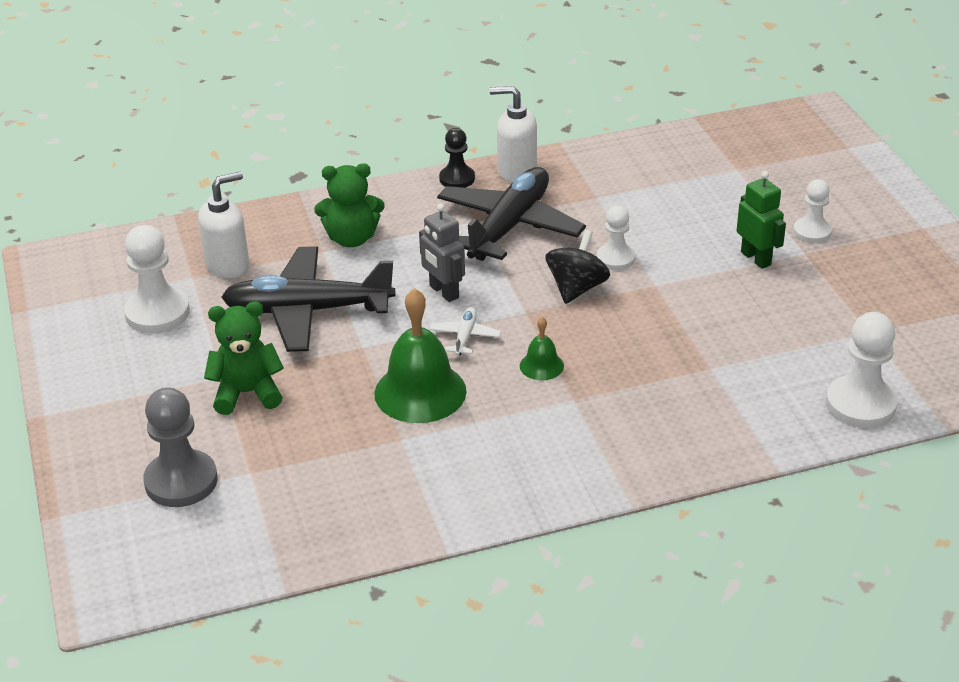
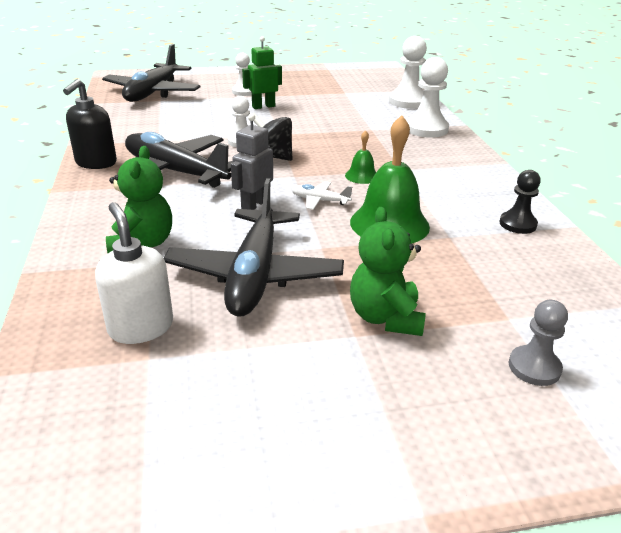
camera: 85 degrees left, 5 degrees down
white pawn [124,225,190,333] -> white pawn moved to [406,57,449,138]
grey pawn [143,387,218,507] -> grey pawn [508,300,568,386], size x0.62
grey robot [419,204,465,302] -> grey robot turned 150 degrees clockwise [231,113,273,210]
black pawn [439,128,475,188] -> black pawn moved to [499,170,541,234]
white soap dispenser [490,86,537,183] -> black soap dispenser [63,79,117,169]
none -> black plane [102,44,200,102]

